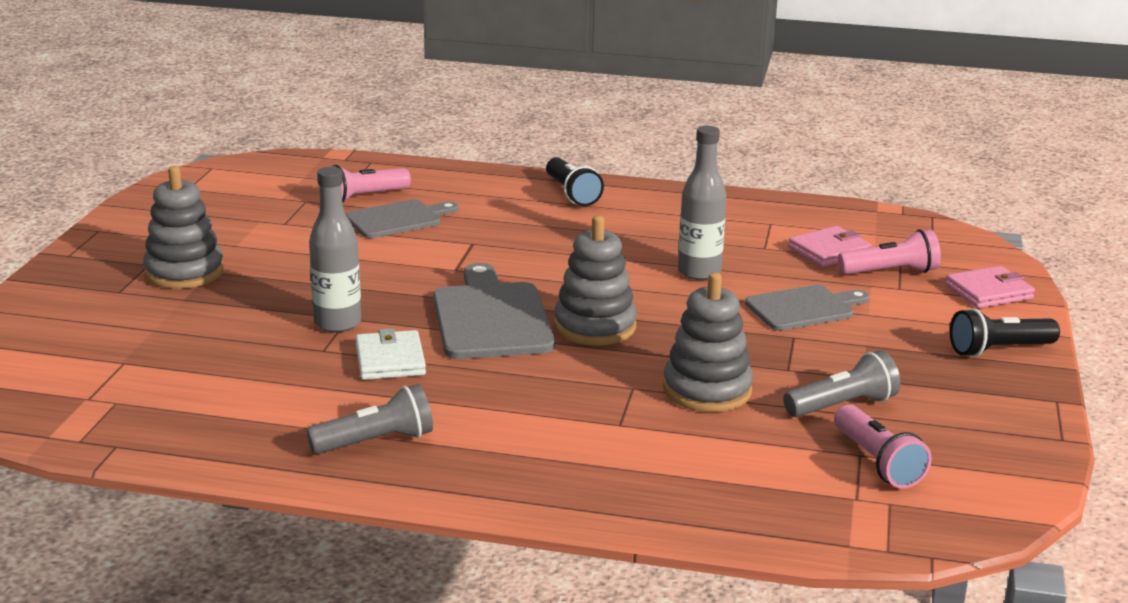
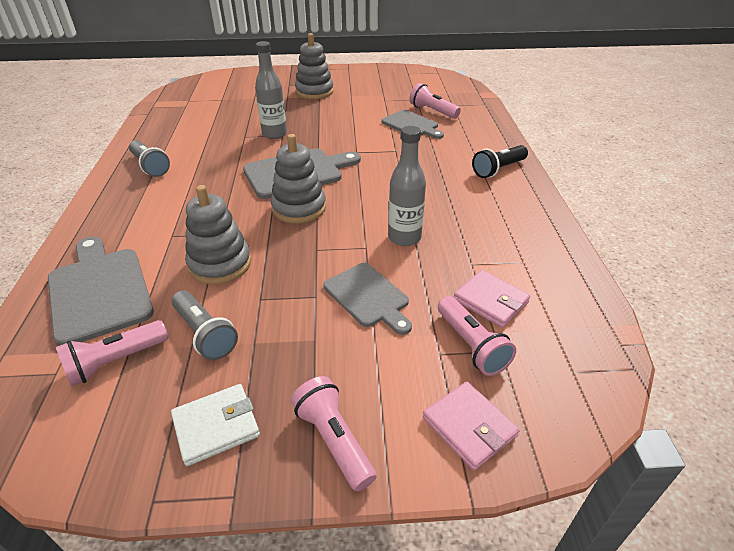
camera: 75 degrees right, 15 degrees up
white wallet [355,328,426,380] -> white wallet moved to [171,384,260,466]
black flashlight [950,308,1060,357] -> pink flashlight [291,376,376,491]
none -> grey cutting board [48,236,154,346]

